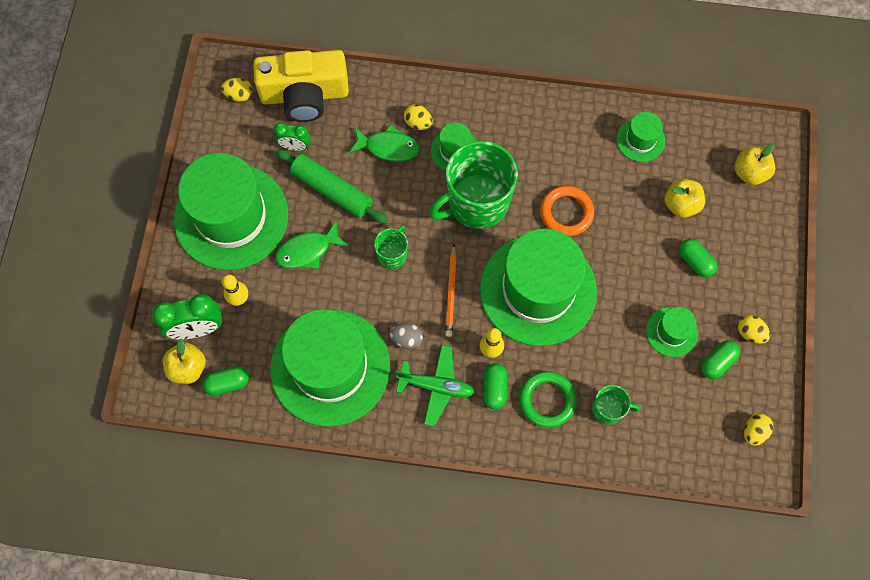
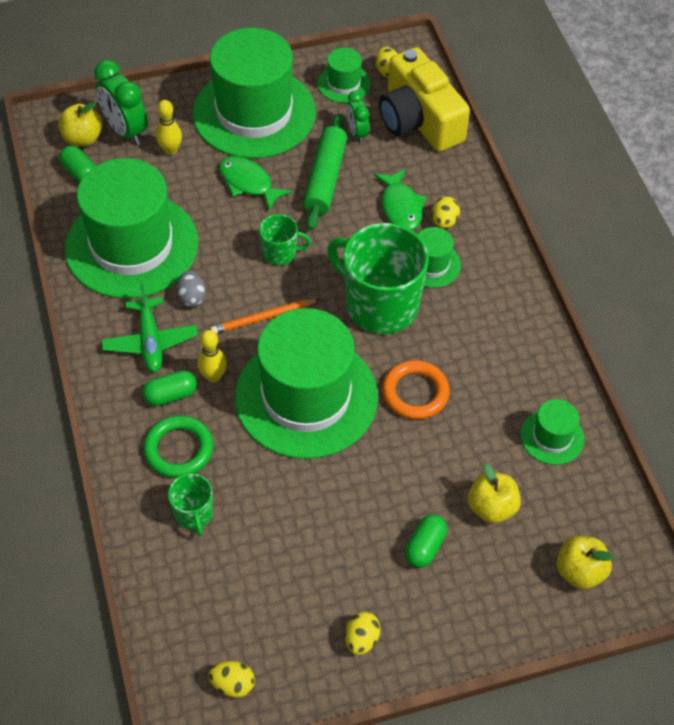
camera: 65 degrees right, 15 degrees down
green hat [646,307,698,357] -> green hat moved to [317,48,370,103]
green capsule [701,340,740,379] -> none

